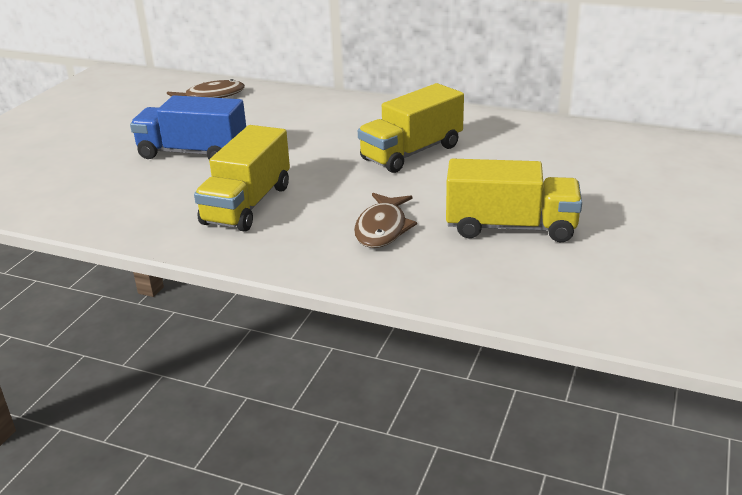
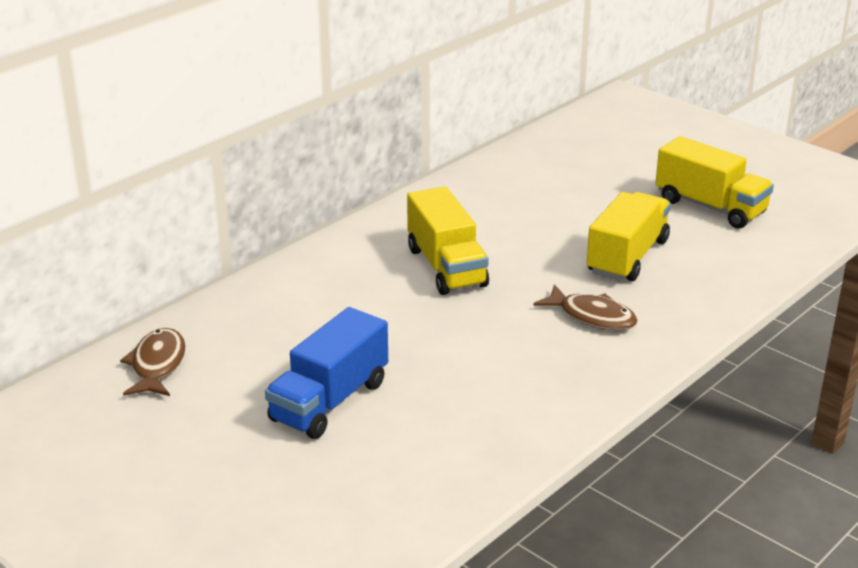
camera: 70 degrees left, 0 degrees up
yellow truck [194,125,290,232] -> yellow truck moved to [655,136,774,229]

